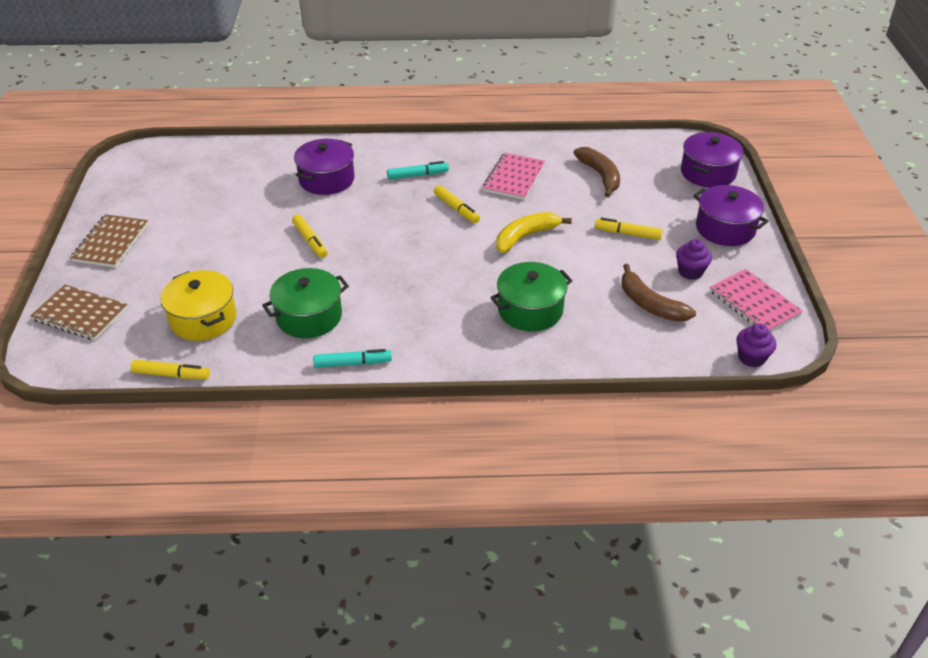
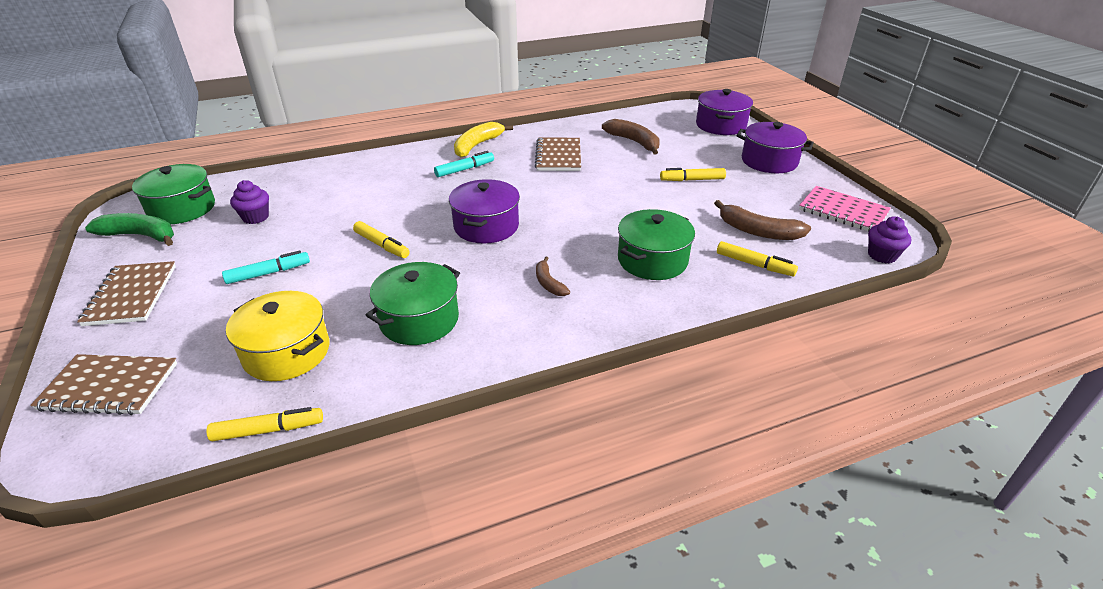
camera: 20 degrees left, 5 degrees down
purple pot [294,139,355,195] -> purple pot moved to [449,179,520,244]
turquoise marker [313,349,392,368] -> turquoise marker moved to [222,251,310,284]
yellow marker [434,185,480,223] -> yellow marker moved to [717,241,798,276]
pink notebook [483,153,545,200] -> brown notebook [535,137,581,171]
yellow banana [496,212,572,253] -> yellow banana moved to [454,122,513,157]
purple cupcake [676,239,712,280] -> purple cupcake moved to [230,180,269,224]
none -> green banana [85,213,174,246]
none -> green pot [132,164,215,224]
none -> brown banana [536,257,570,296]

